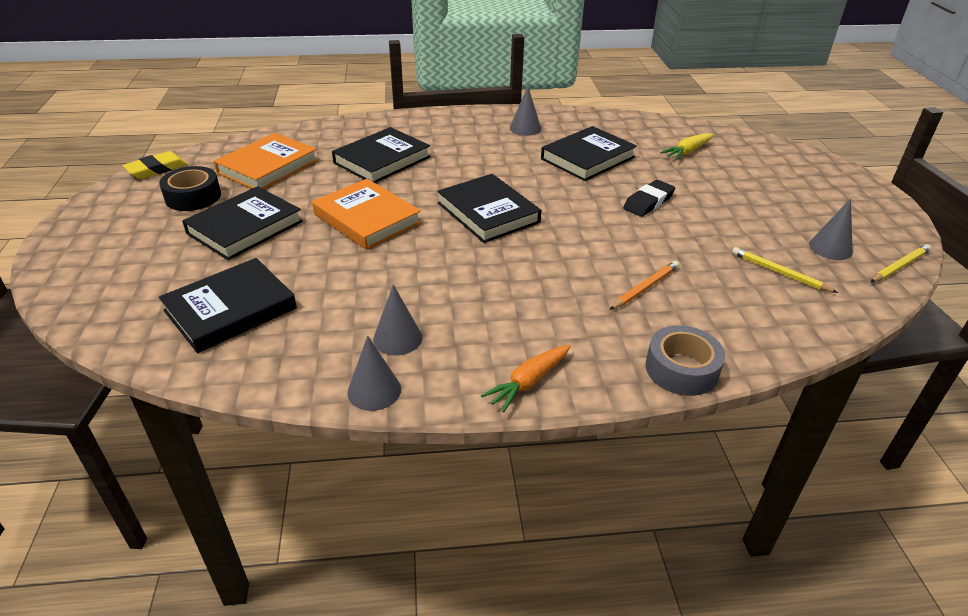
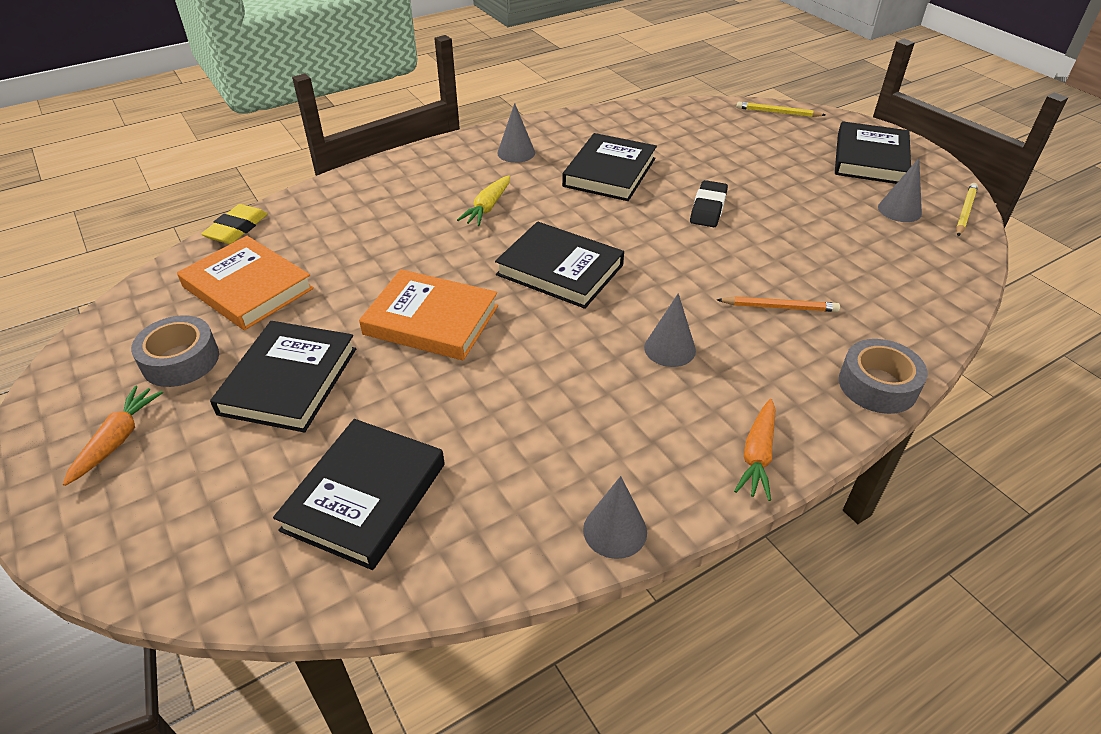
camera: 25 degrees left, 5 degrees up
yellow eraser [123,151,188,179] -> yellow eraser moved to [201,204,268,244]
black tape [159,166,221,211] -> grey tape [131,315,219,387]
orange book [214,133,318,189] -> orange book turned 60 degrees counterclockwise [177,236,314,330]
black book [332,127,431,183] -> black book moved to [835,121,911,184]
grey cone [373,285,423,355] -> grey cone moved to [644,293,696,367]
orange pencil [610,261,679,310] -> orange pencil turned 75 degrees clockwise [717,296,840,312]
yellow carrot [660,133,714,160] -> yellow carrot moved to [457,175,510,226]
yellow pencil [732,247,838,293] -> yellow pencil moved to [736,102,825,117]
none -> orange carrot [63,386,163,486]

